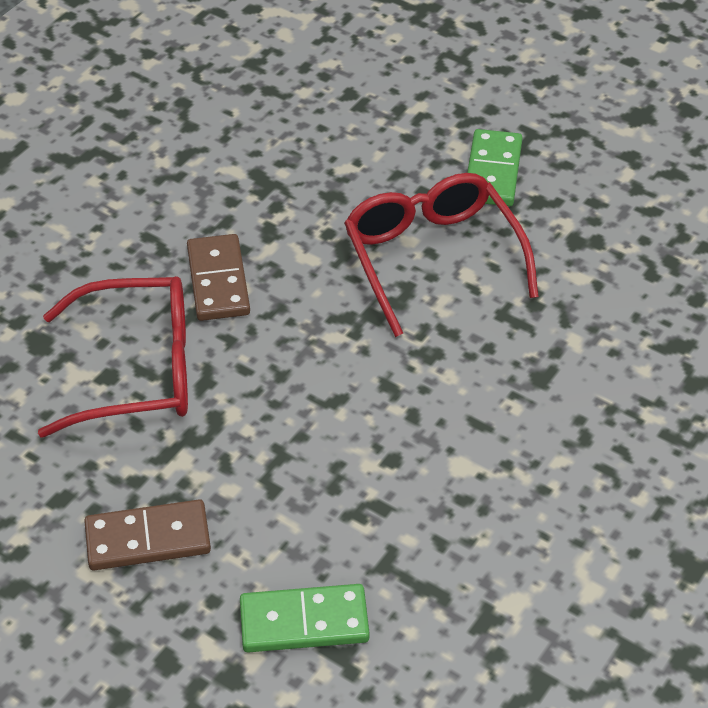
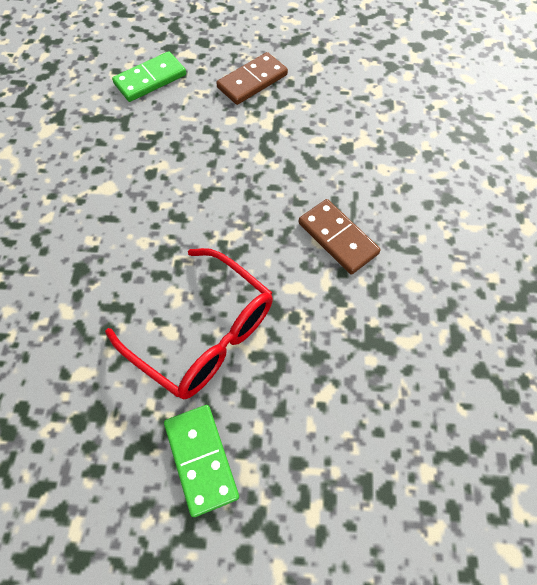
camera: 150 degrees right, 15 degrees up
red glasses [38,276,188,437] -> none

